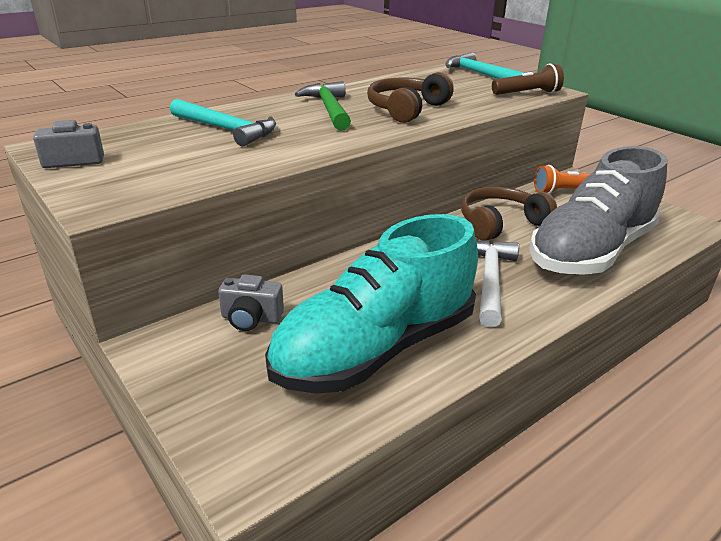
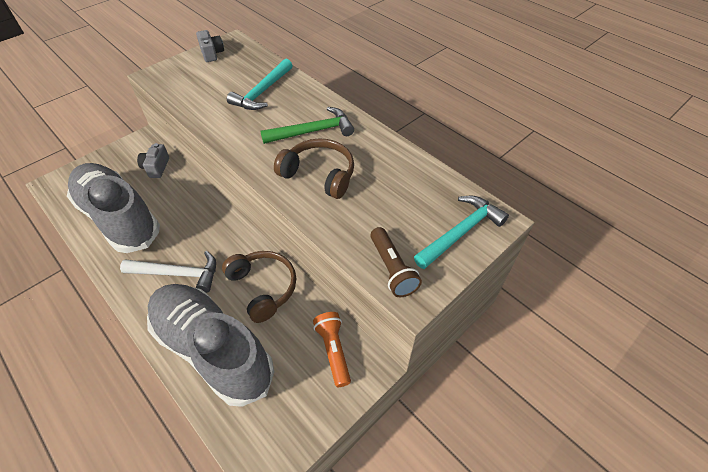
camera: 85 degrees right, 20 degrees up
turquoise shoe [265,214,478,394] -> grey shoe [67,163,160,253]

